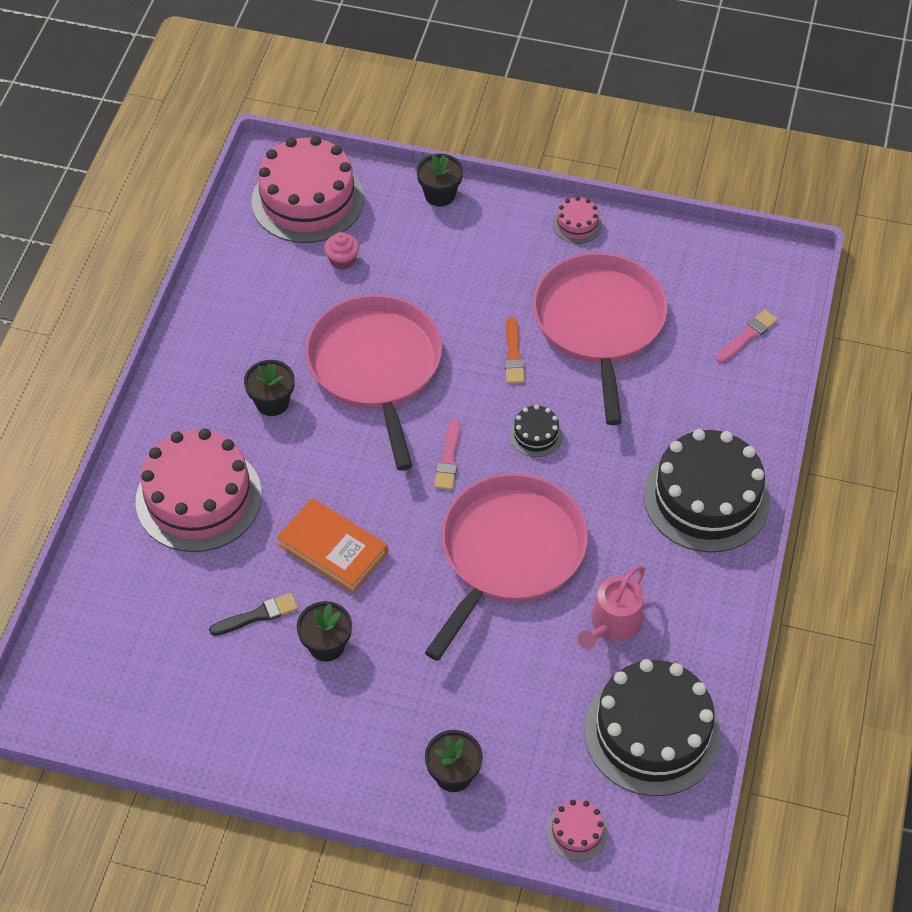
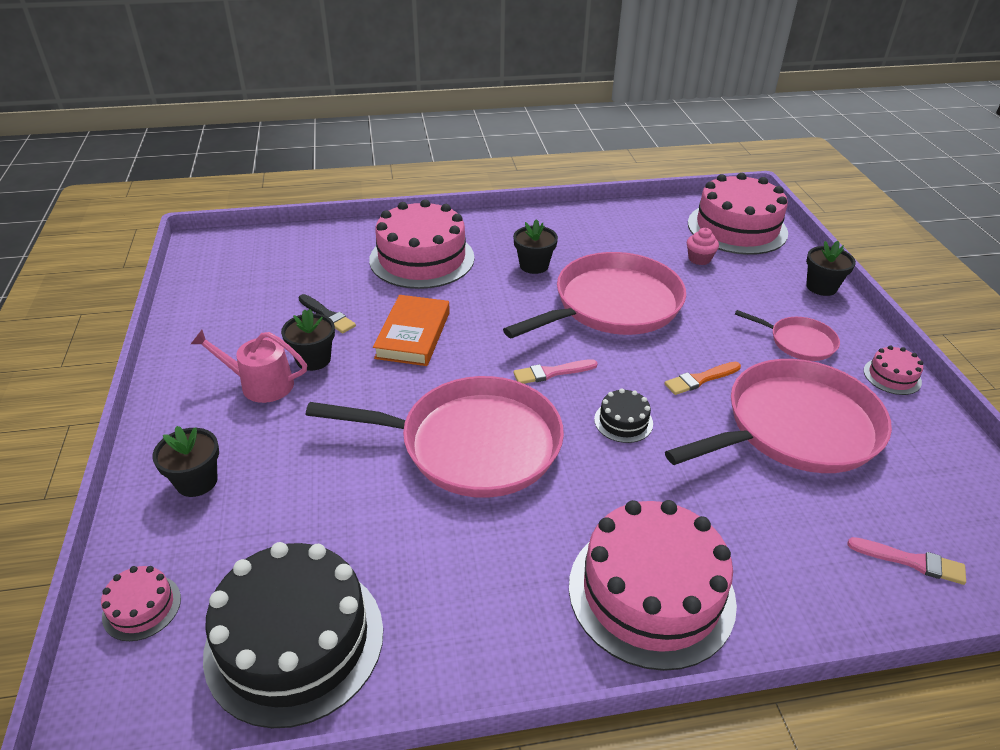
camera: 65 degrees right, 15 degrees down
pink watering can [578,566,645,649] -> pink watering can moved to [191,330,307,403]
black cake [644,429,770,552] -> pink cake [569,500,737,671]
none -> pink pan [735,310,840,361]

